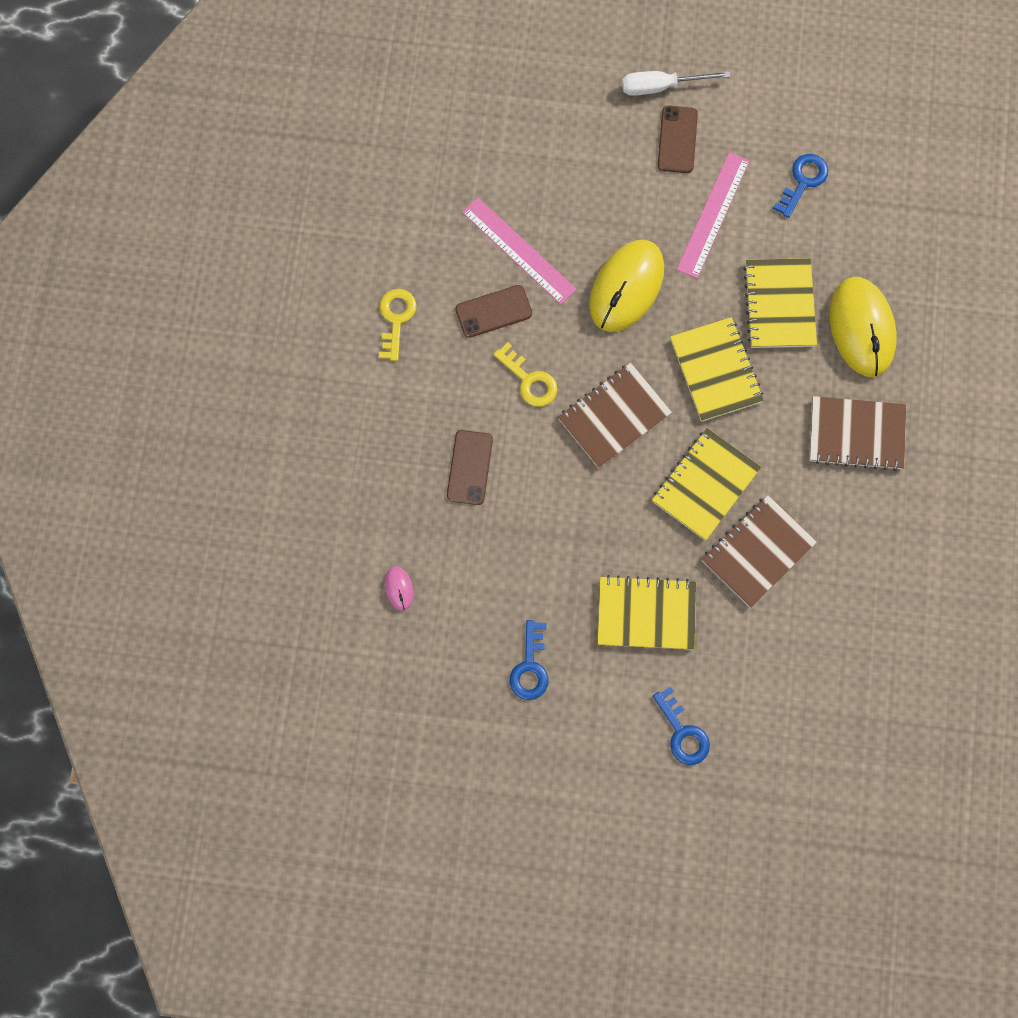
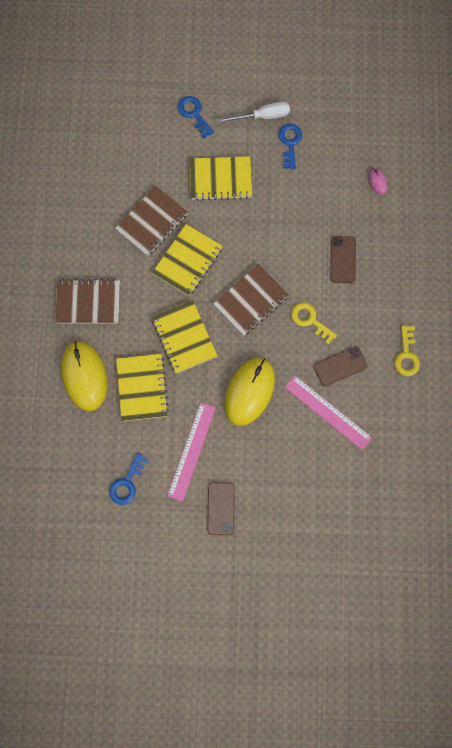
camera: 175 degrees right, 0 degrees up
white screwdriver [622,71,730,96] -> white screwdriver moved to [218,102,290,123]

